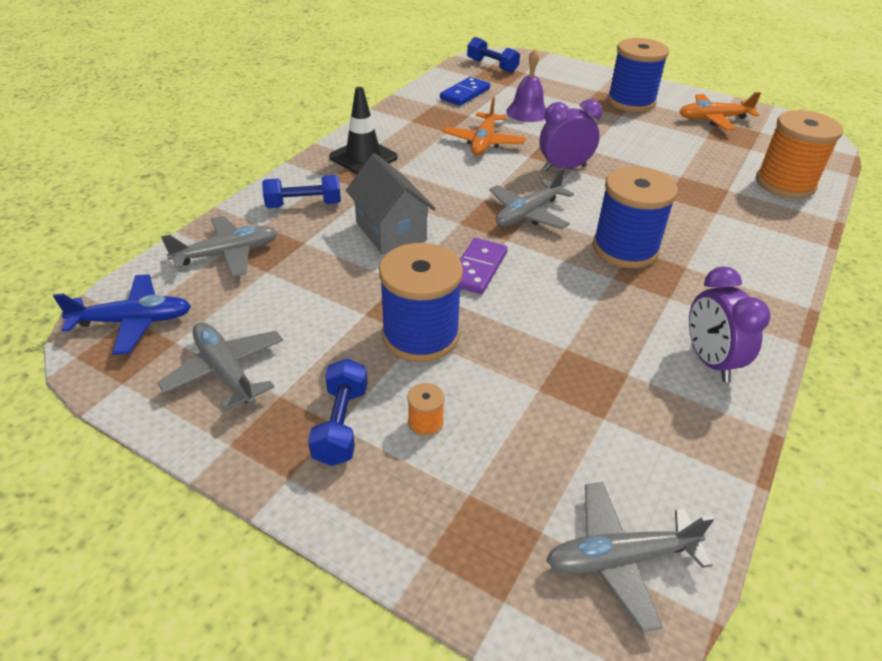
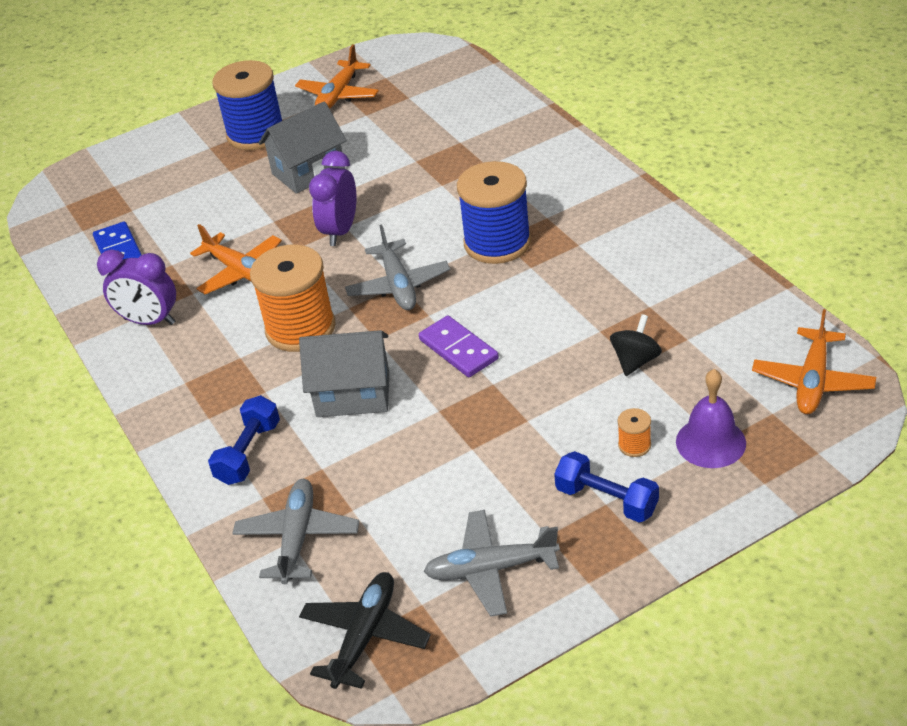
camera: 55 degrees left, 0 degrees up
blue plane [53,274,191,355] -> black plane [299,572,431,689]
black traffic cone [329,87,398,174] -> none
blue spool [379,243,463,362] -> none
blue dumbbell [467,37,520,73] -> none
purple bell [506,49,547,122] -> purple bell moved to [676,369,746,468]
grey plane [546,482,715,632] -> orange plane [752,309,876,414]
purple clock [689,266,770,382] -> purple clock moved to [97,249,176,325]
orange spool [756,110,843,199] -> orange spool moved to [250,245,336,352]
none -> grey house [258,102,347,194]
none -> black spinning top [610,314,662,376]

